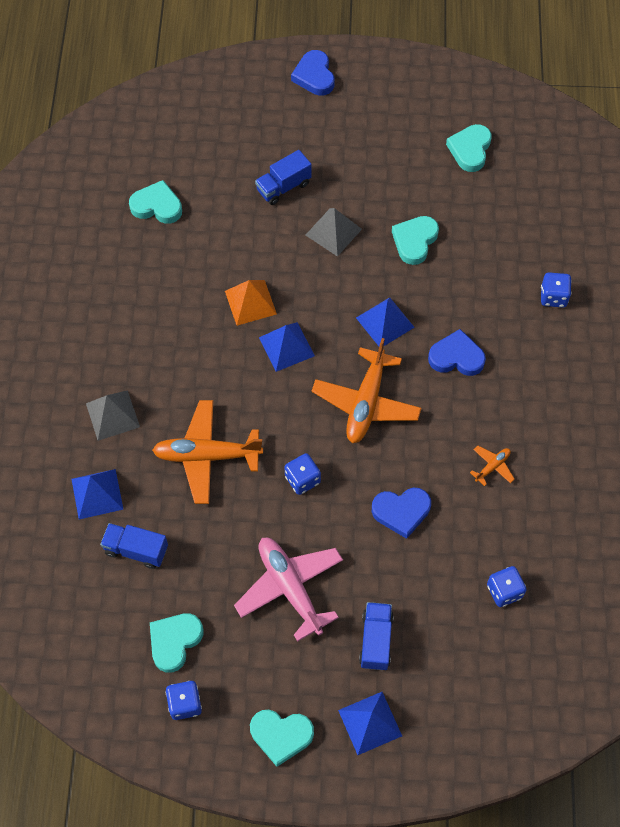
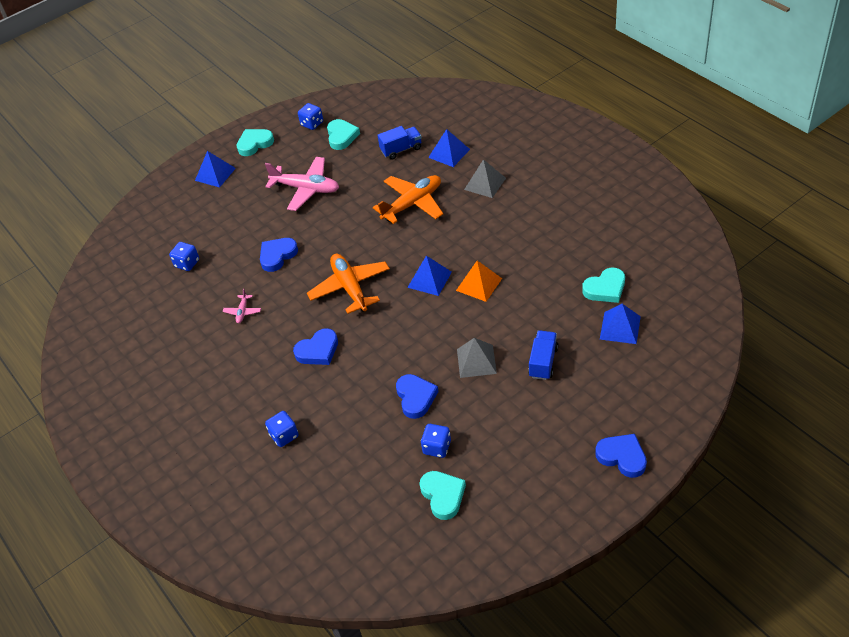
camera: 145 degrees right, 15 degrees down
blue dice [285,453,321,495] -> blue dice moved to [421,424,451,458]
blue pyramid [356,297,415,346] -> blue pyramid moved to [600,304,641,344]
blue truck [359,602,394,670] -> none
turquoise heart [392,216,439,265] -> blue heart [396,374,439,419]
orange plane [470,446,515,486] -> pink plane [223,288,261,323]

